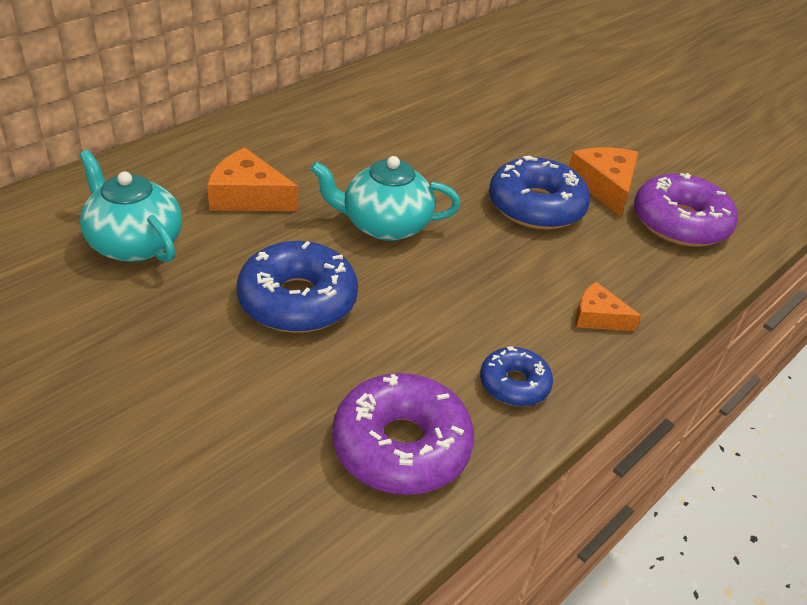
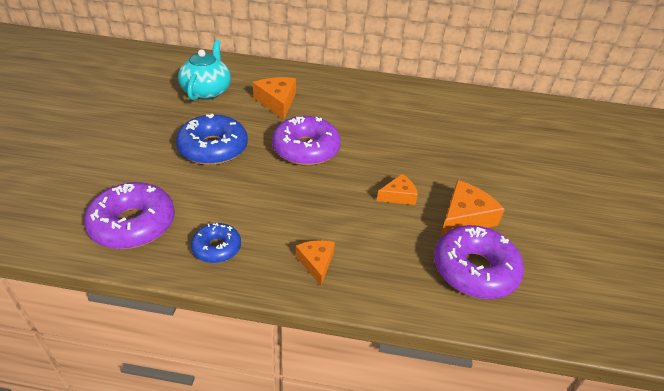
camera: 55 degrees right, 0 degrees up
turquoise teapot [310,156,460,241] -> purple donut [272,116,341,166]
blue donut [489,156,590,230] -> orange cheese [377,174,418,205]

